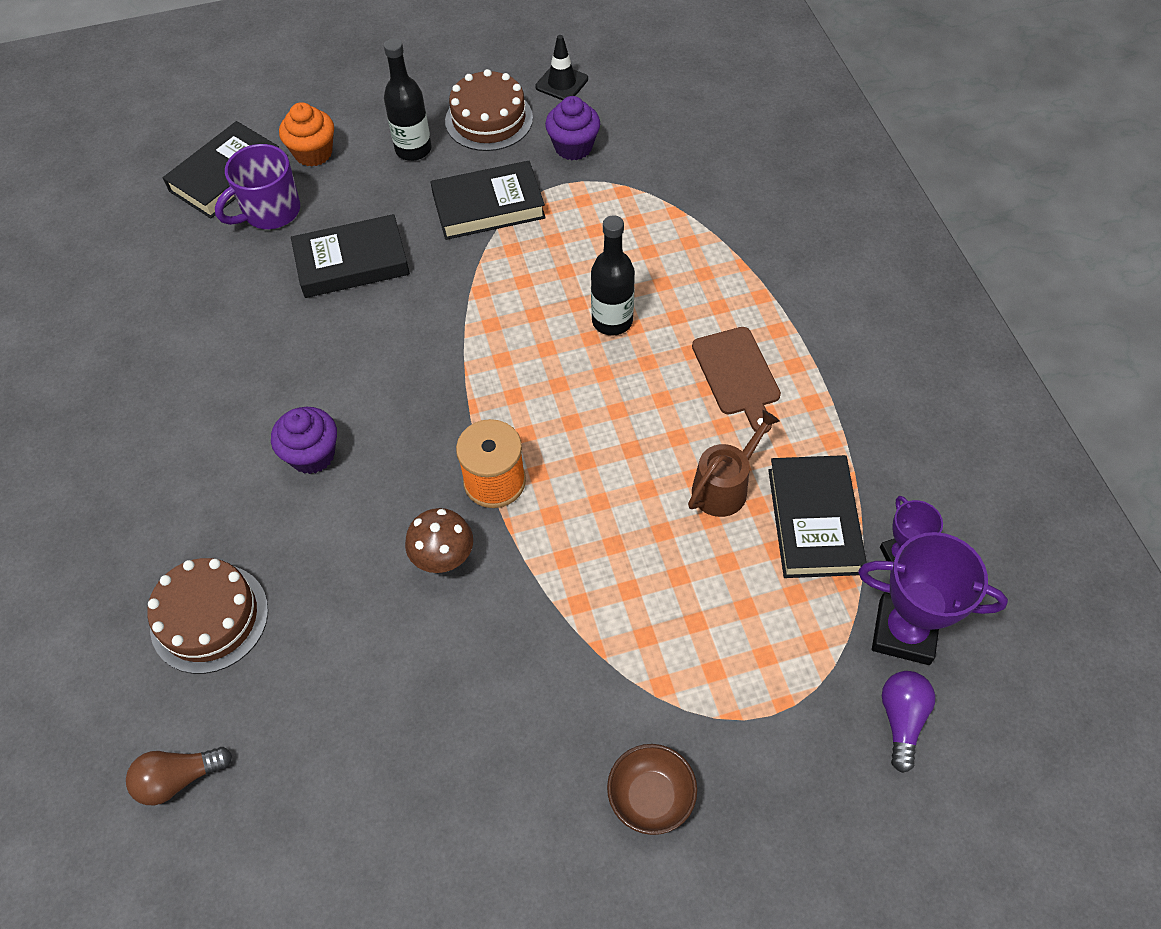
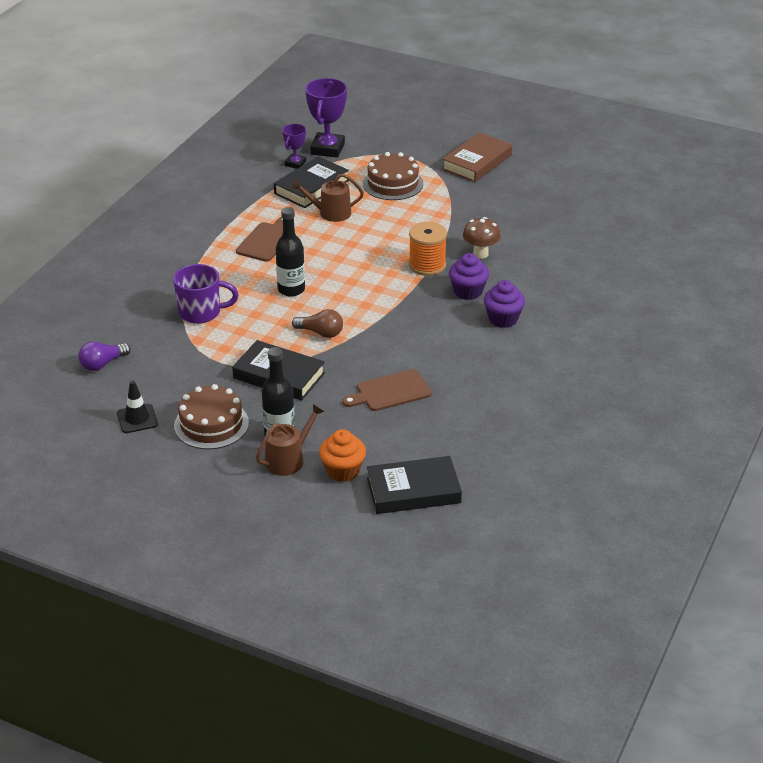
camera: 140 degrees left, 20 degrees down
brown light bulb [126,747,232,805] -> brown light bulb moved to [292,309,343,338]
brown cake [147,558,268,674] -> brown cake moved to [363,152,423,200]
purple mug [215,144,300,229] -> purple mug moved to [173,264,239,324]
black book [291,214,410,298] -> brown cutting board [342,369,432,411]
purple cupcake [545,96,600,160] -> purple cupcake moved to [449,253,489,300]
brown bowl [607,744,697,835] -> brown book [442,132,512,182]
purple trophy [858,532,1008,665] -> purple trophy turned 45 degrees clockwise [305,78,347,158]
purple light bulb [882,671,935,773] -> purple light bulb moved to [78,342,131,371]
none -> brown watering can [256,404,325,476]

